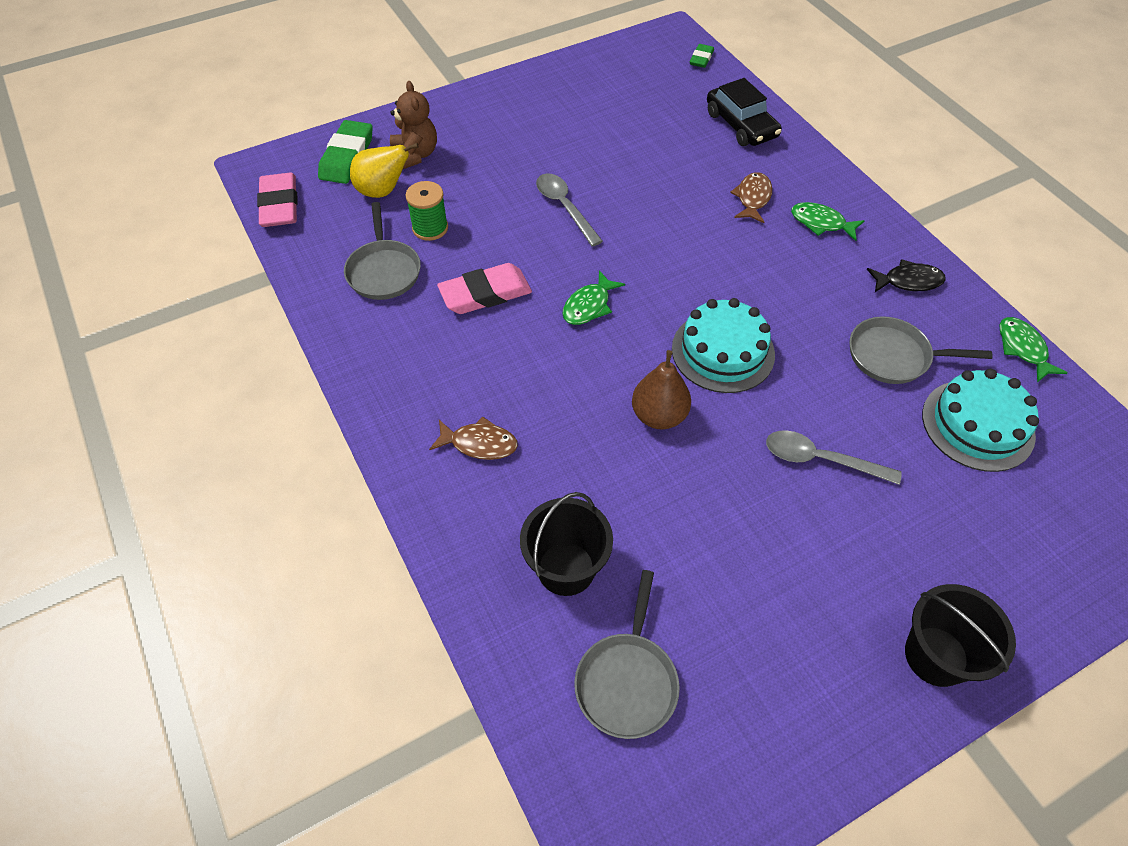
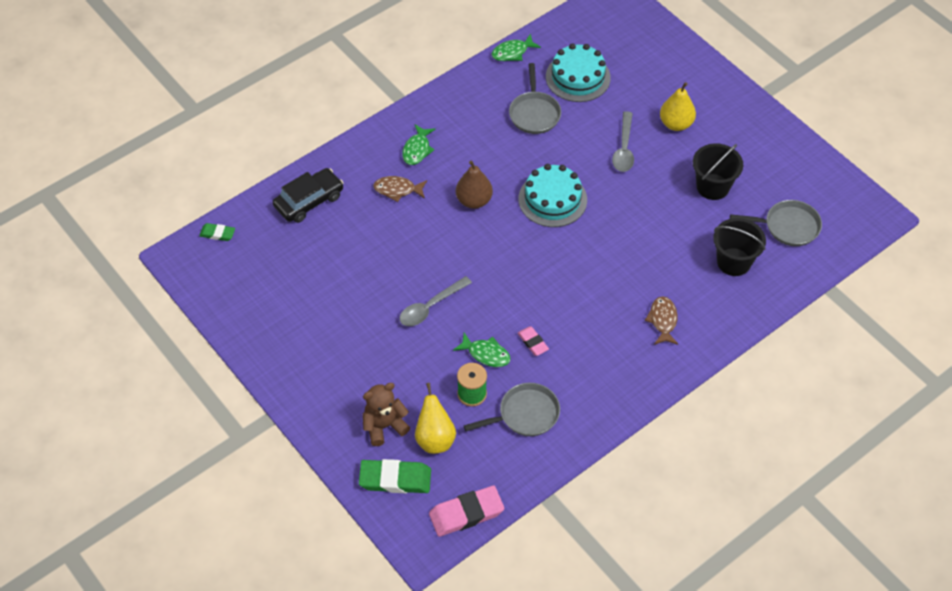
camera: 100 degrees left, 0 degrees up
pink eraser [437,263,532,314] -> pink eraser [518,326,549,356], size x0.55
green fish [563,270,625,325] -> green fish moved to [453,333,511,367]
brown pear [632,350,691,429] -> brown pear moved to [456,161,493,209]
black fish [867,259,946,292] -> none
black bucket [905,584,1016,687] -> black bucket moved to [693,143,743,200]
none -> yellow pear [660,82,696,131]

